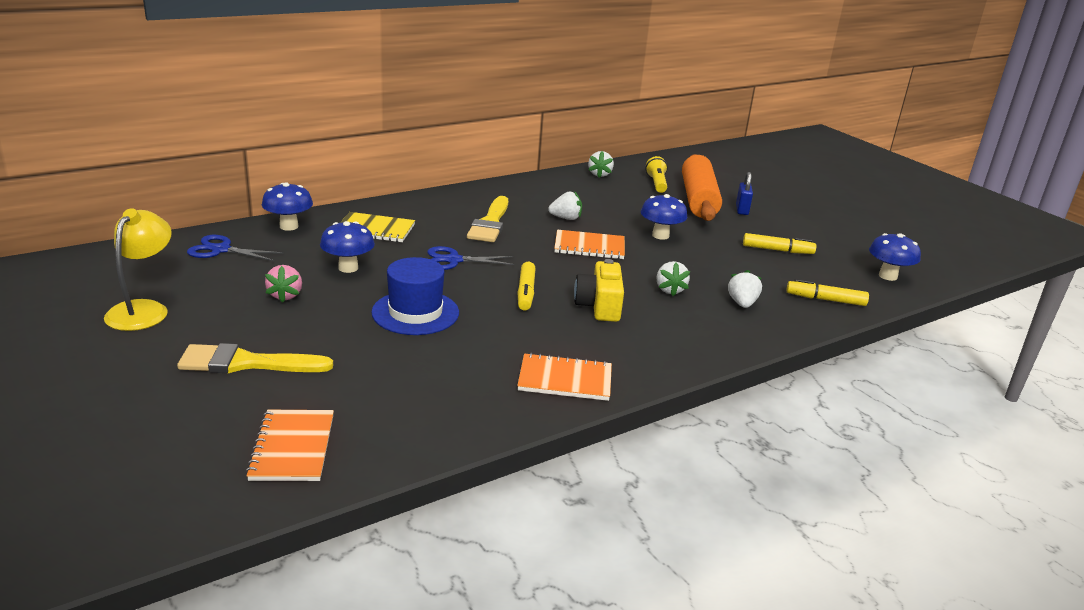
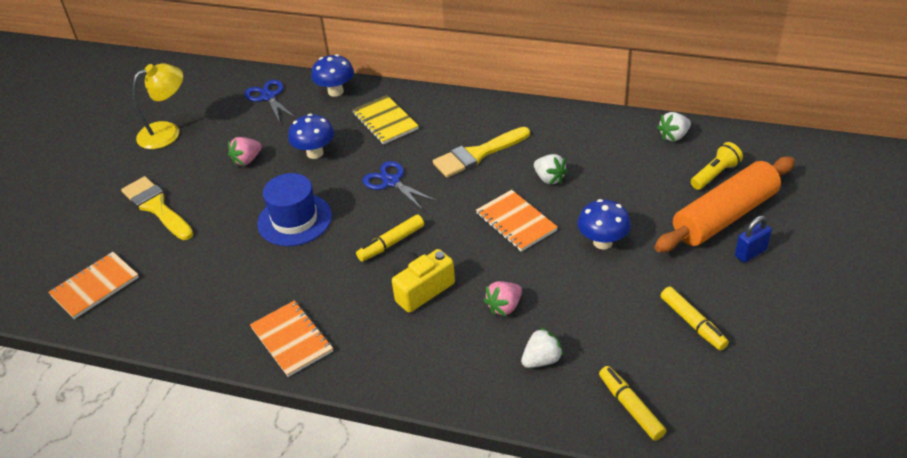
camera: 55 degrees right, 15 degrees up
white strawberry [656,261,690,296] -> pink strawberry [484,281,522,316]
blue mushroom [869,233,921,281] -> none

